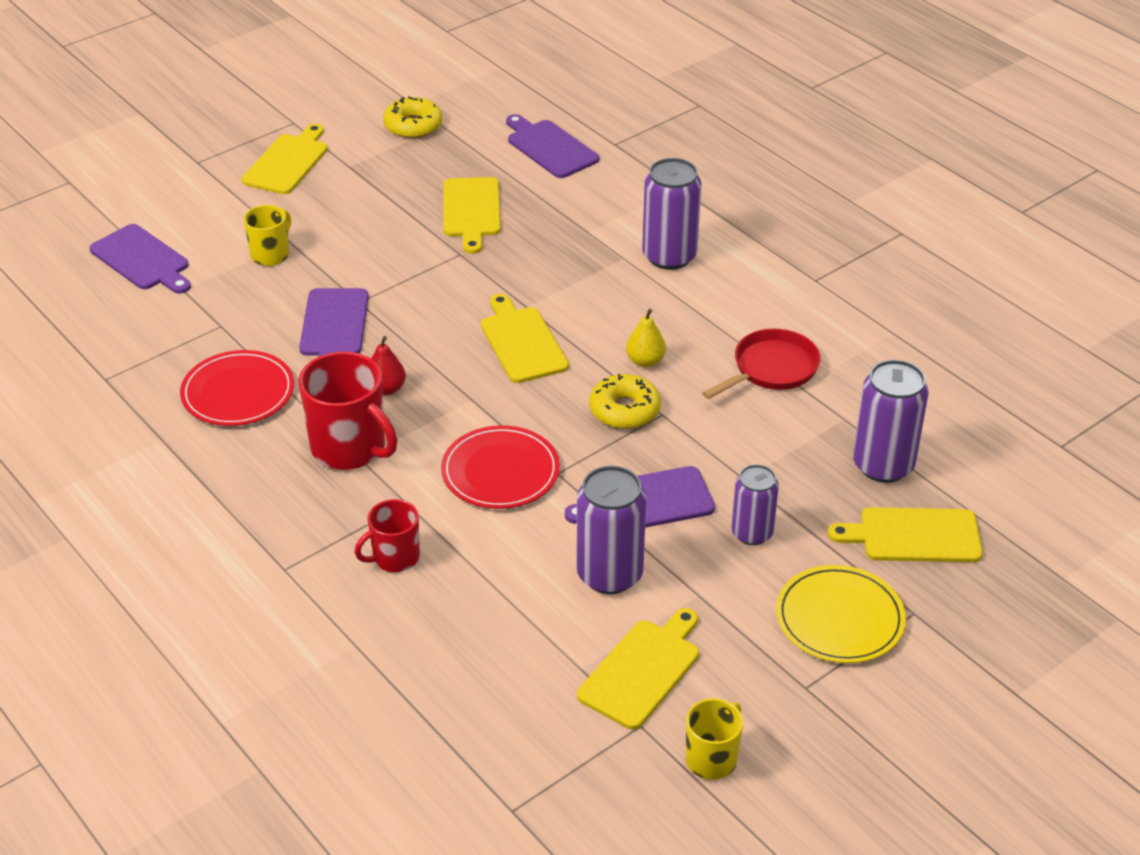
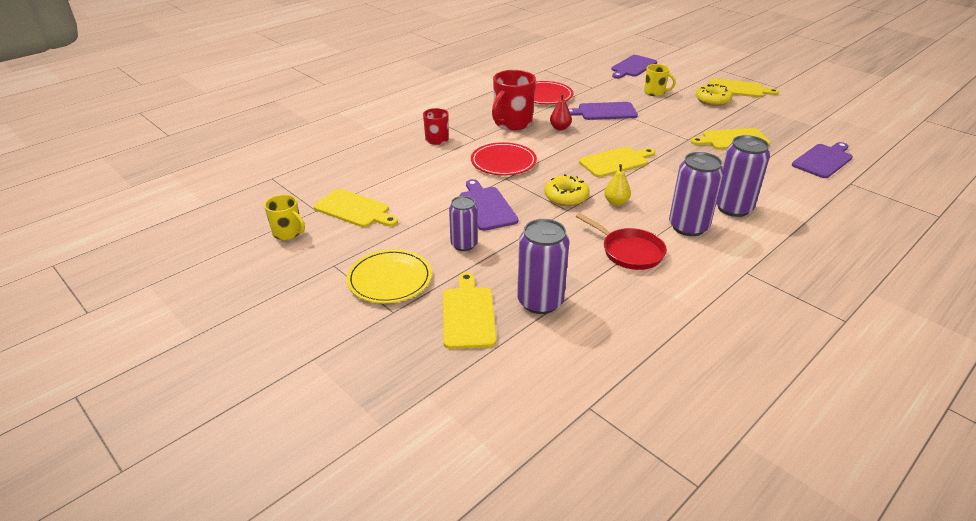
camera: 85 degrees right, 5 degrees down
yellow donut [383,97,442,138] -> yellow donut moved to [696,84,732,106]
purple can [577,466,646,594] -> purple can moved to [669,152,724,236]

